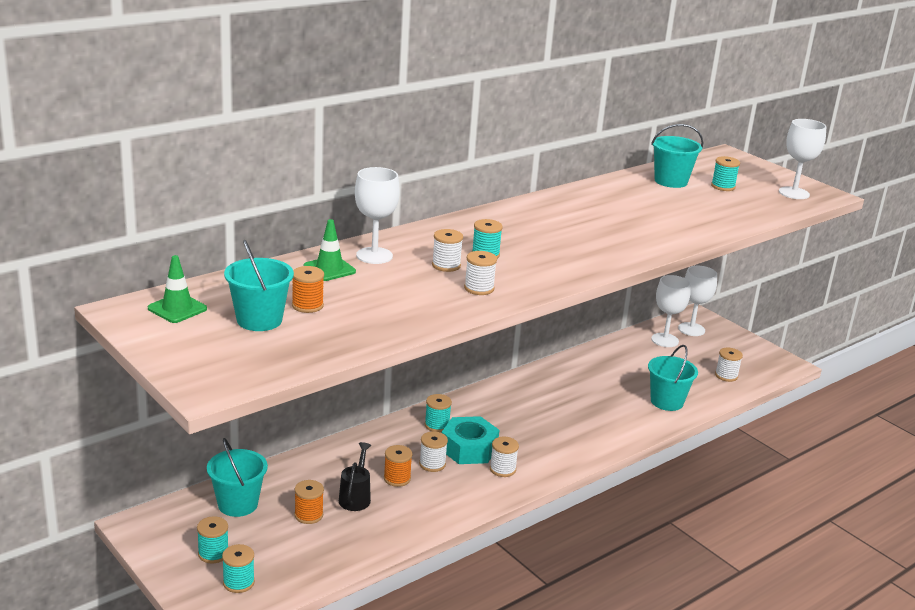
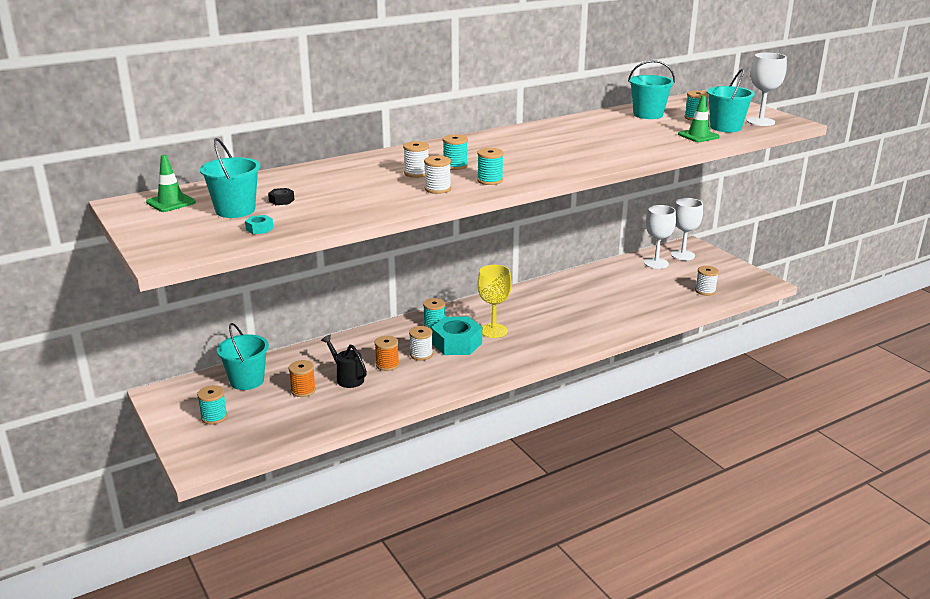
camera: 10 degrees right, 0 degrees up
turquoise spool [222,544,255,593] -> turquoise spool moved to [477,148,504,185]
orange spool [292,266,324,313] -> black nut [268,188,295,205]
green traffic cone [303,219,356,281] -> green traffic cone moved to [678,95,720,142]
black watering can [339,442,371,511] -> black watering can turned 60 degrees counterclockwise [321,335,367,388]
white goblet [355,167,400,264] -> none
white spool [490,437,519,477] -> none
turquoise bucket [648,345,698,411] -> turquoise bucket moved to [707,69,755,132]
none -> turquoise nut [245,215,273,234]
none -> yellow goblet [478,265,512,338]

